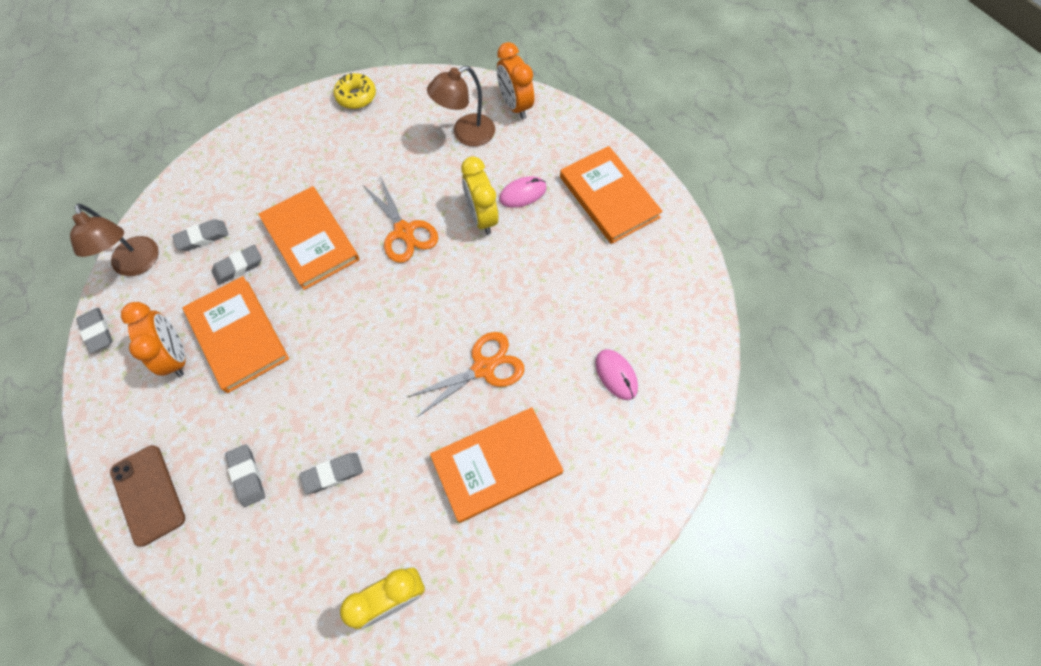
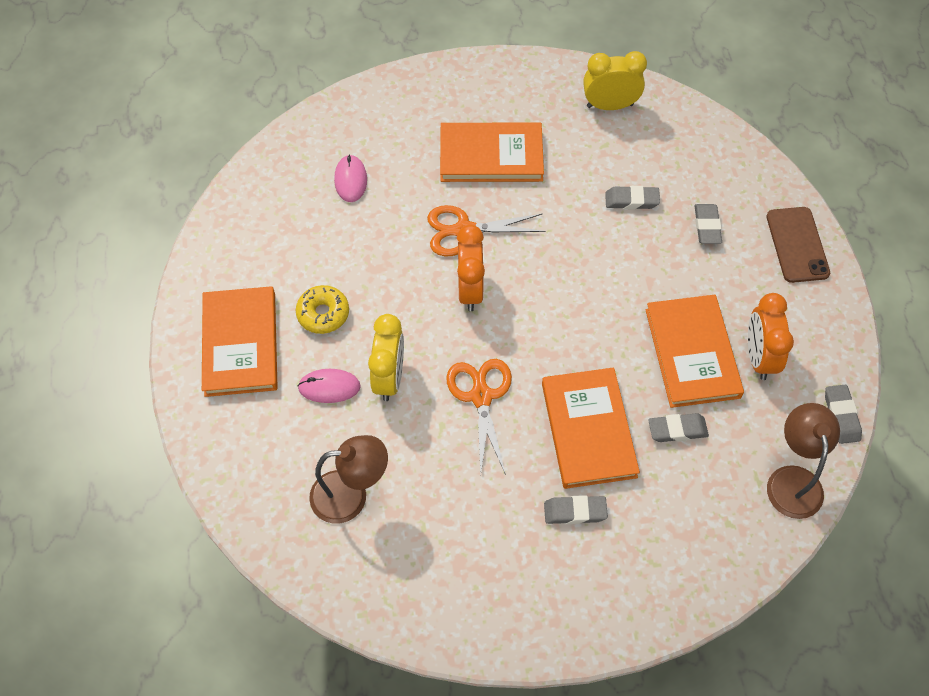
camera: 155 degrees left, 5 degrees down
grey eraser [172,219,228,251] -> grey eraser moved to [544,495,608,524]
yellow donut [334,73,376,109] -> yellow donut moved to [296,285,349,334]
orange clock [497,42,534,119] -> orange clock moved to [457,225,485,311]

